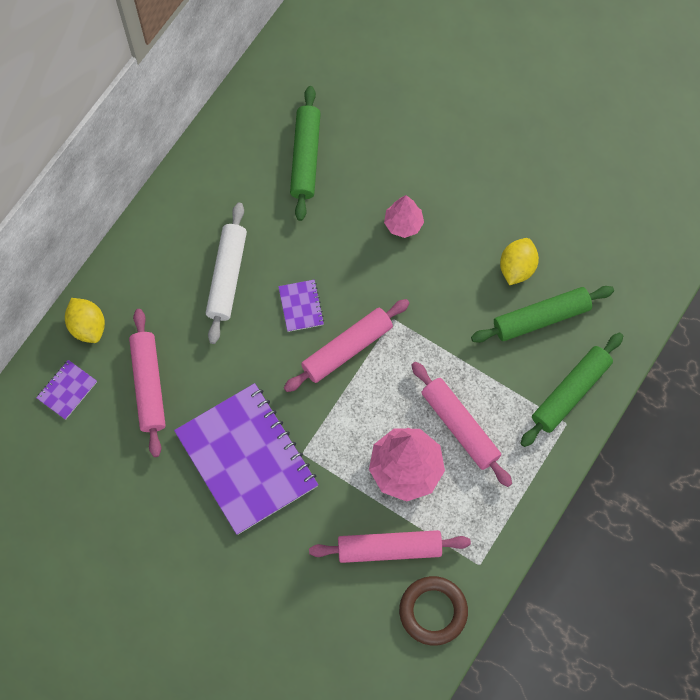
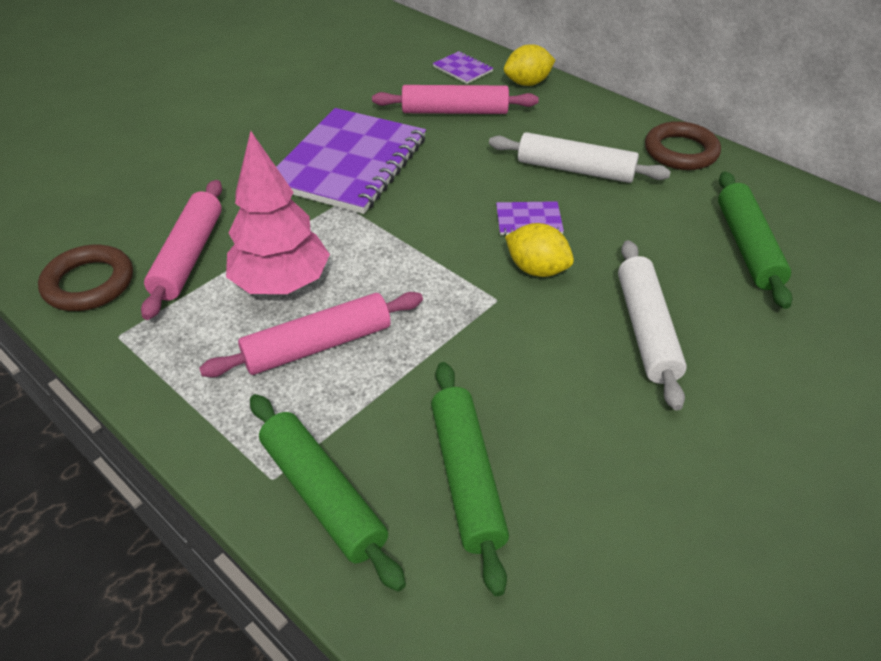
camera: 100 degrees right, 25 degrees down
purple notebook [174,383,318,535] -> purple notebook turned 45 degrees counterclockwise [276,108,426,214]
pink rolling pin [284,299,409,392] -> none
green rolling pin [290,86,321,221] -> green rolling pin turned 75 degrees clockwise [718,171,793,309]
pink tree [384,195,424,238] -> white rolling pin [618,240,687,410]
yellow lemon [500,238,539,285] -> yellow lemon moved to [505,223,574,277]
none -> brown ring [645,121,721,170]

